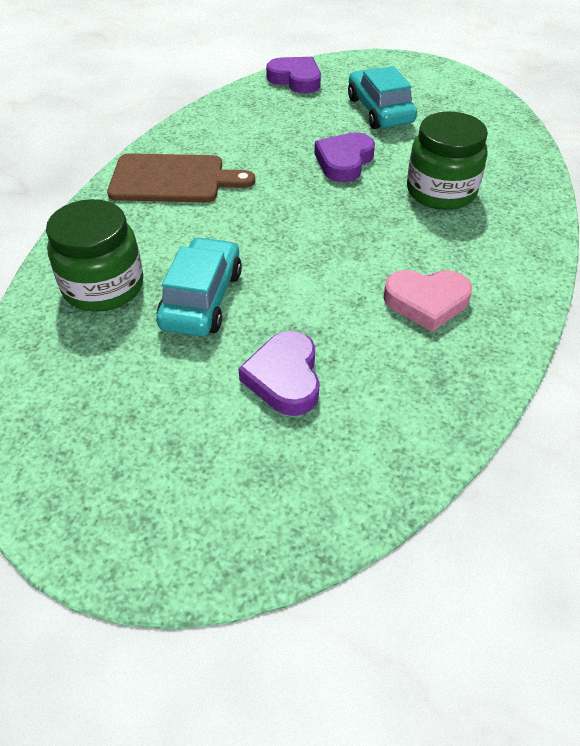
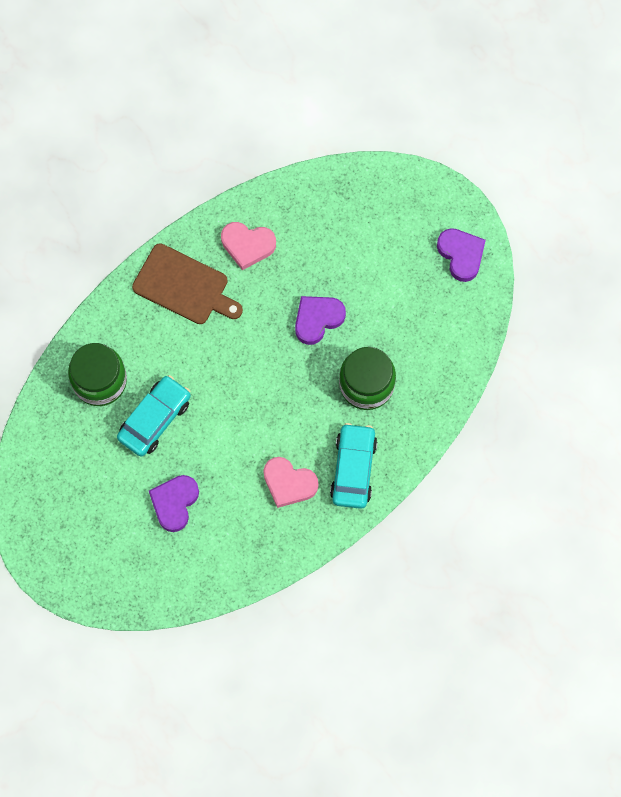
camera: 25 degrees right, 25 degrees up
purple heart [266,57,321,93] -> purple heart moved to [437,228,486,282]
turquoise car [348,66,417,129] -> turquoise car moved to [330,423,377,509]
none -> pink heart [221,222,276,270]

